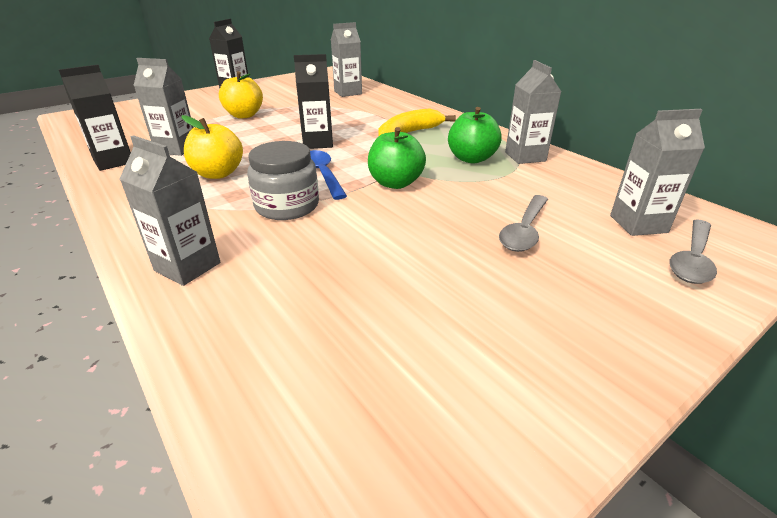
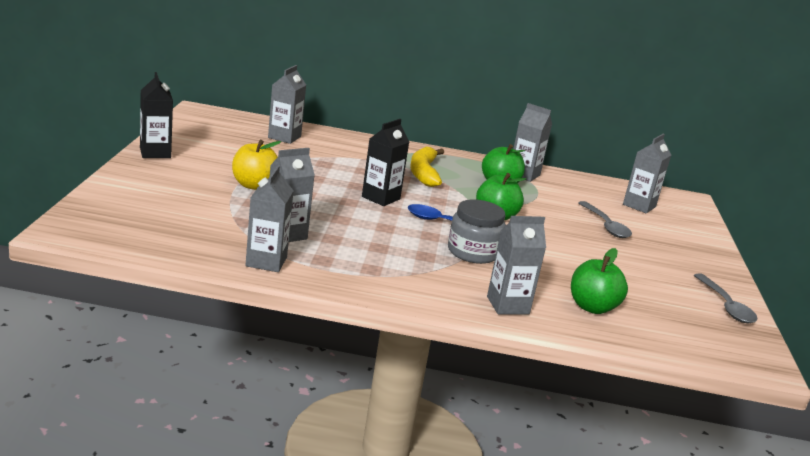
camera: 50 degrees left, 10 degrees down
black carton [59,65,131,171] -> grey carton [245,165,294,272]
yellow apple [182,115,243,179] -> none
grey spoon [669,219,717,284] -> grey spoon moved to [694,274,757,323]
none -> green apple [571,248,628,314]

